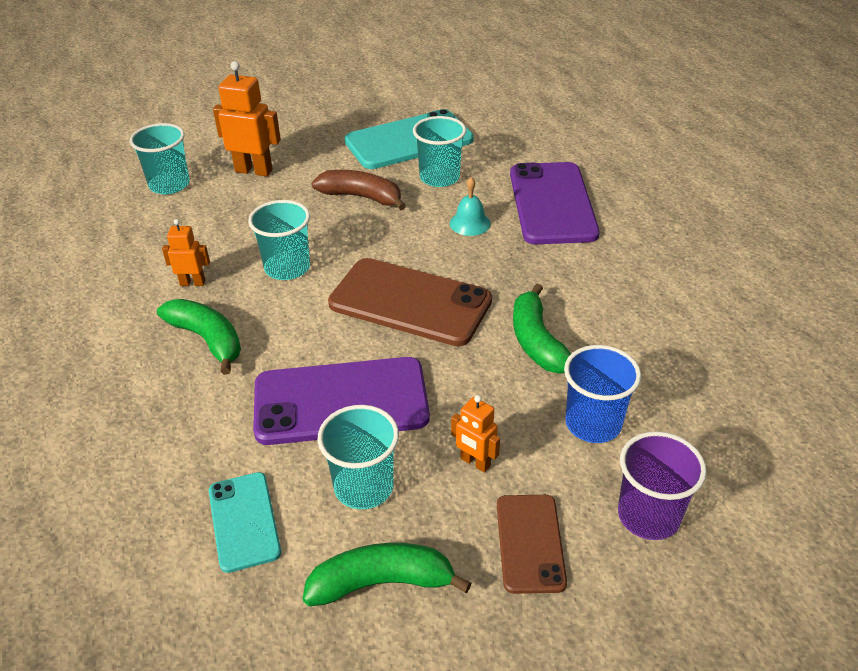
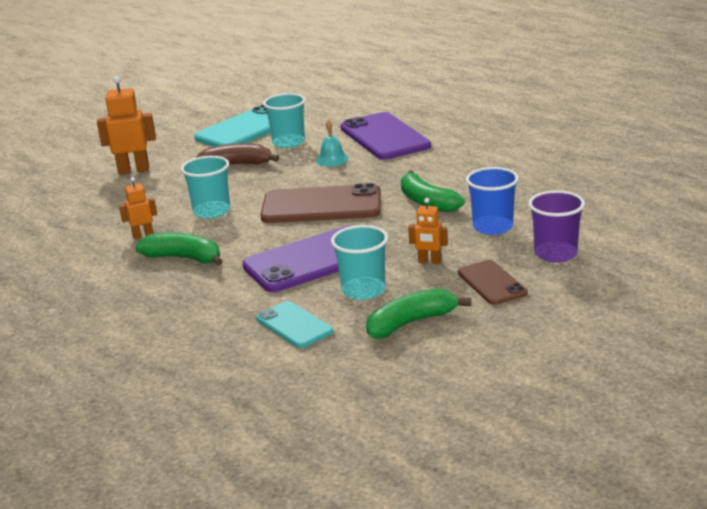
camera: 20 degrees left, 15 degrees down
turquoise cup [130,123,190,194] -> none

